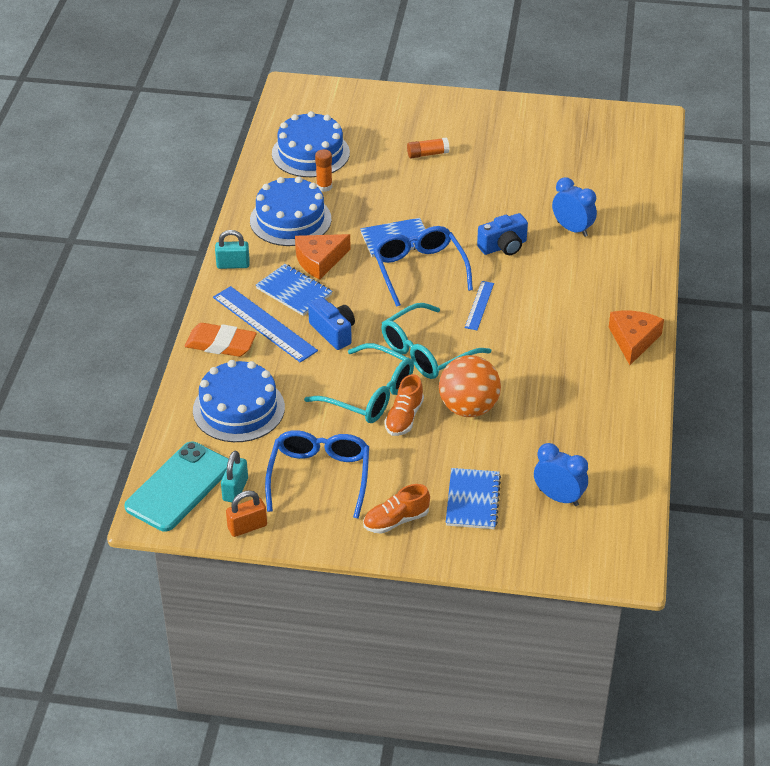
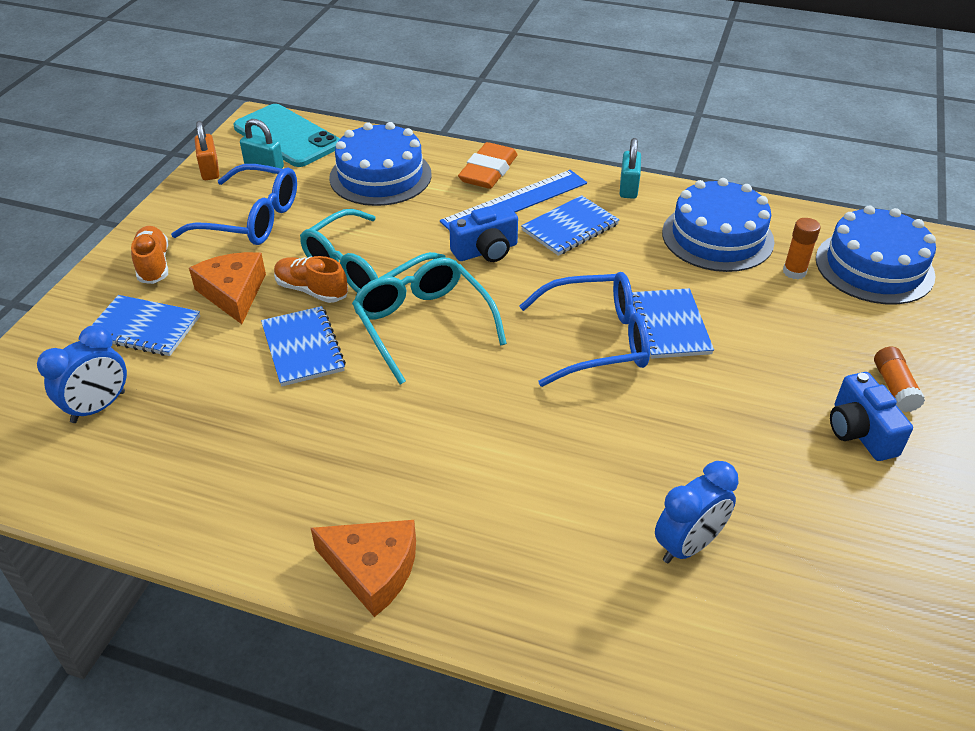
camera: 100 degrees right, 0 degrees up
orange cheese [295,234,351,280] -> orange cheese moved to [189,252,266,324]
orange ball [439,355,501,417] -> blue notebook [261,306,346,387]
blue ruler [465,281,494,330] -> none
blue camera [477,213,528,255] -> blue camera moved to [830,372,913,461]

